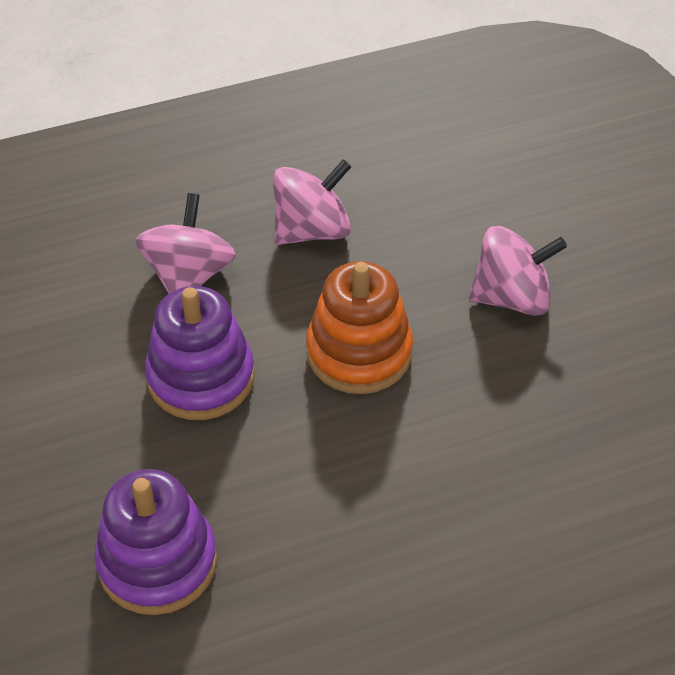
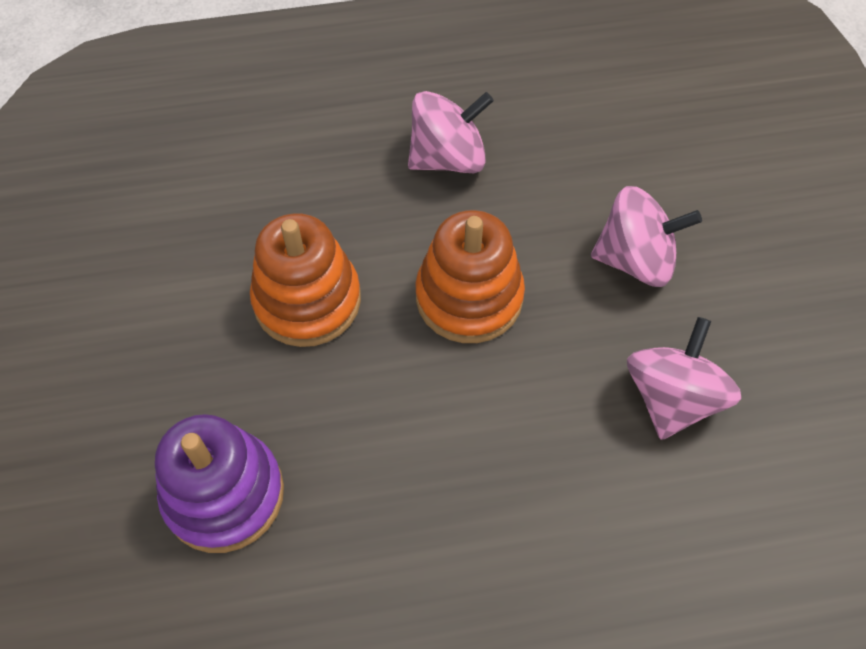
camera: 10 degrees right, 10 degrees up
pink spinning top [135,193,236,294] -> pink spinning top moved to [627,317,741,440]
purple stacking toy [145,286,255,420] -> orange stacking toy [250,213,361,347]

